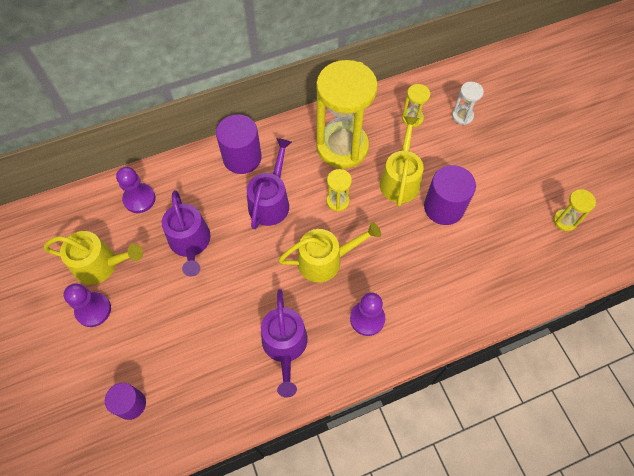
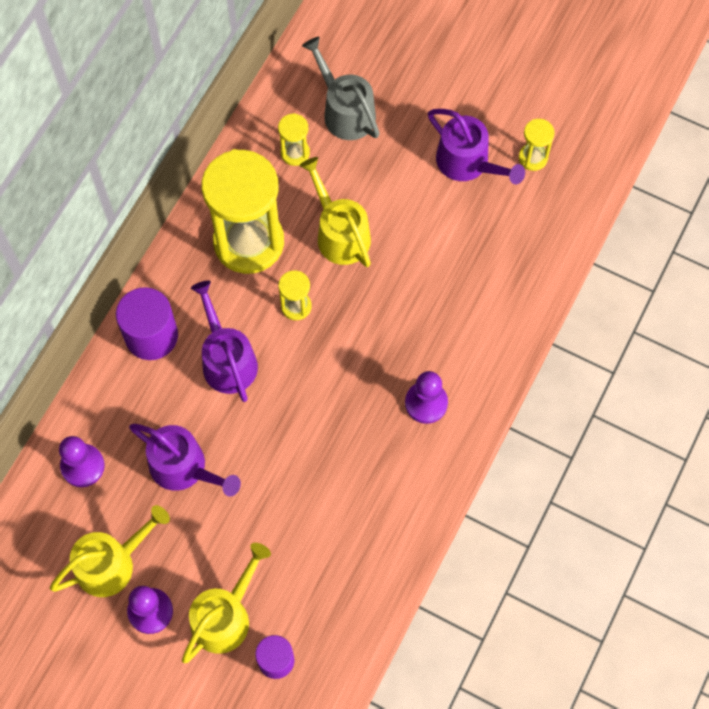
camera: 40 degrees left, 5 degrees up
purple watering can [261,289,308,398] -> purple watering can moved to [428,109,525,184]
yellow watering can [278,222,381,283] -> yellow watering can moved to [182,543,271,663]
purple cylinder [424,165,476,225] -> none
white hourglass [452,82,484,125] -> grey watering can [302,37,380,140]

